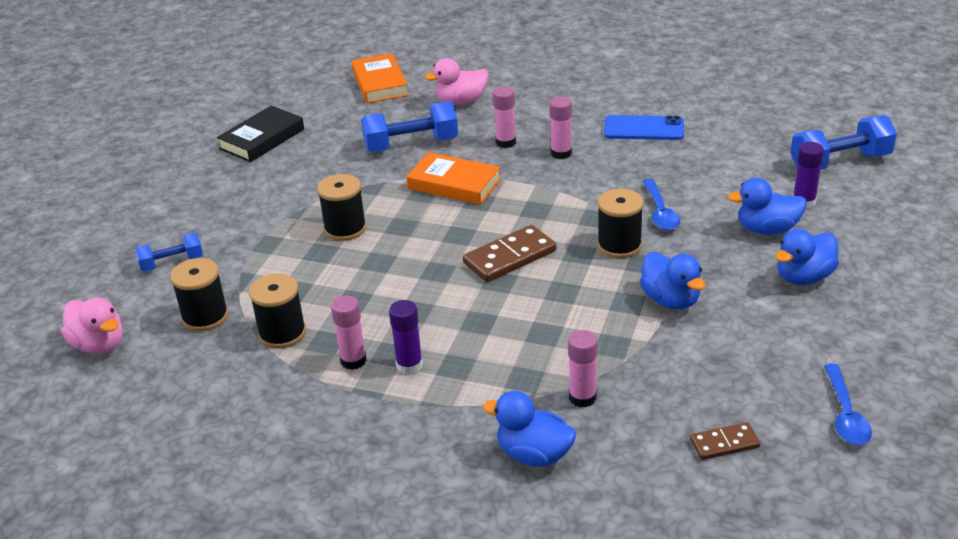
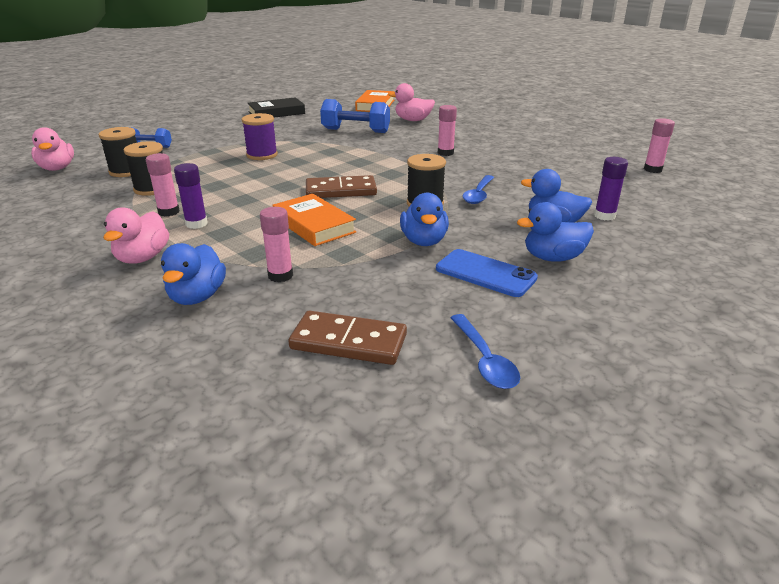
camera: 25 degrees right, 5 degrees down
black spool [317,174,366,241] -> purple spool [242,113,278,160]
orange book [406,152,501,205] -> orange book moved to [272,194,356,246]
blue duck [483,391,576,467] -> blue duck turned 135 degrees counterclockwise [161,243,226,305]
pink glue stick [493,86,516,148] -> pink glue stick moved to [644,118,675,173]
blue phone [604,115,684,140] -> blue phone moved to [436,249,538,297]
brown domino [690,422,761,460] -> brown domino [288,311,407,365], size x1.69
blue dumbbell [791,115,897,170] -> none
blue spoon [824,364,872,445] -> blue spoon turned 45 degrees counterclockwise [450,314,520,389]
none -> pink duck [103,207,169,263]

